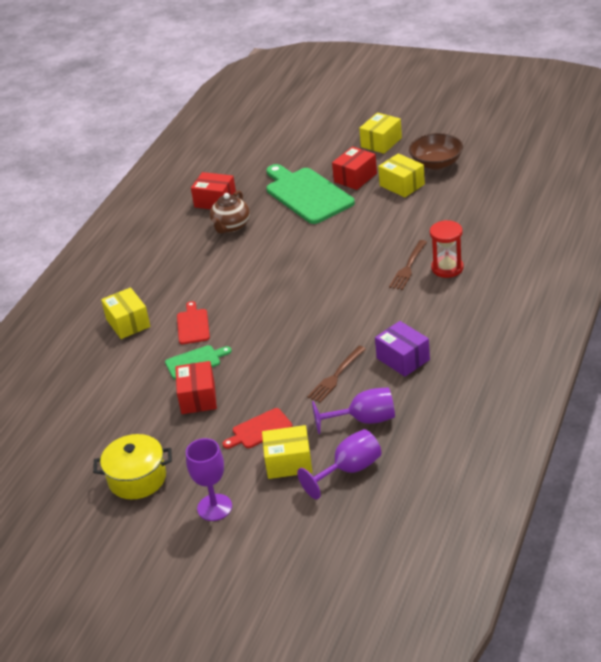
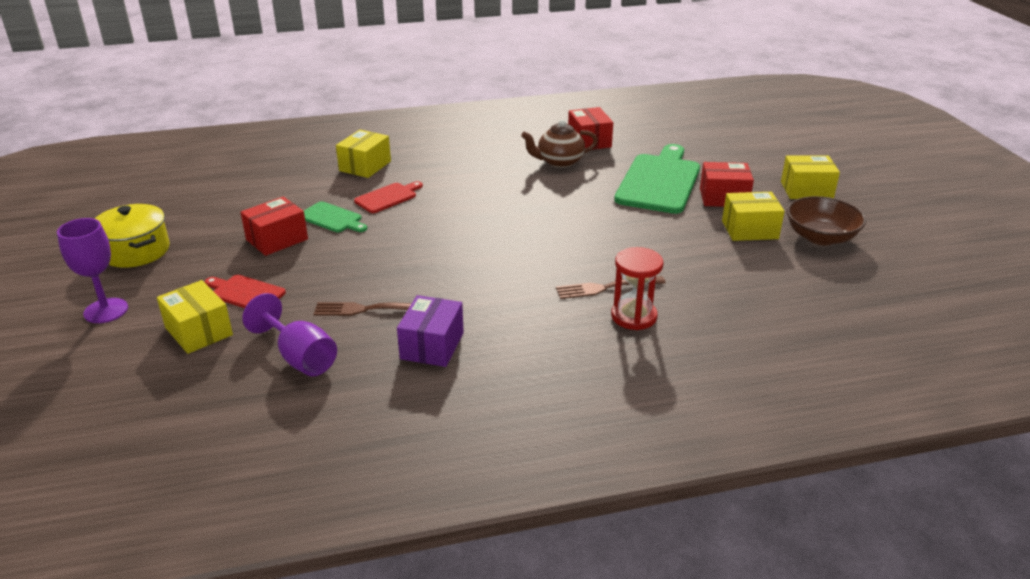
camera: 50 degrees right, 5 degrees down
purple goblet [297,429,382,499] -> none
yellow box [378,153,425,197] -> yellow box turned 75 degrees clockwise [722,192,785,241]

